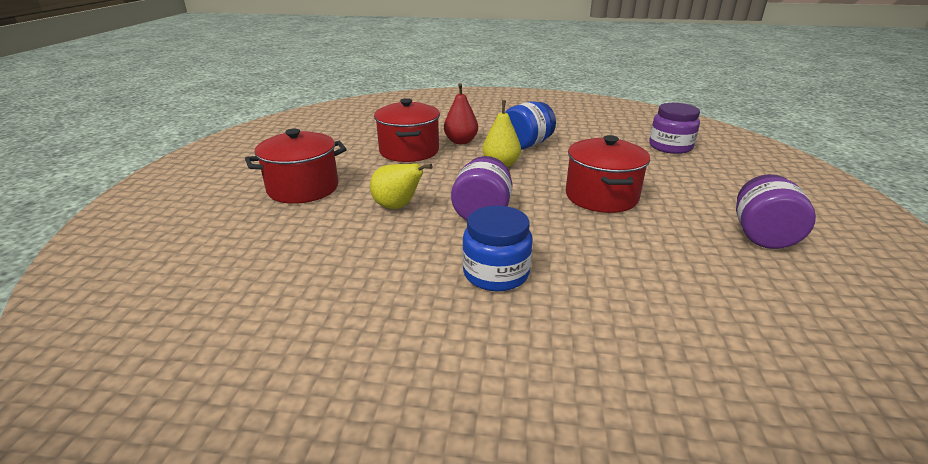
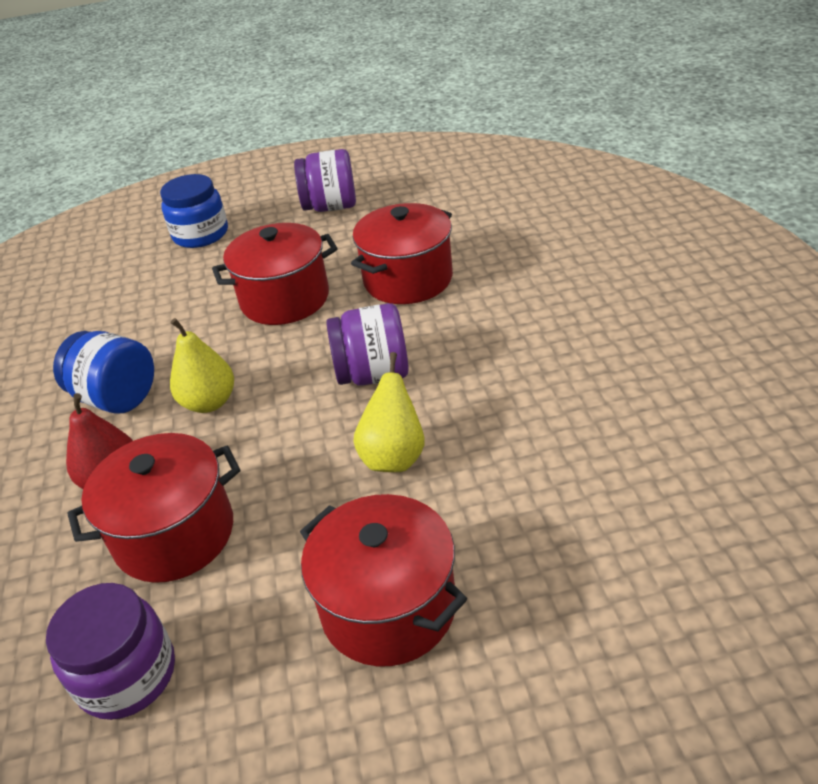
camera: 105 degrees left, 10 degrees up
blue jar [462,206,532,292] -> blue jar moved to [160,174,228,248]
purple jar [649,103,700,154] -> purple jar moved to [46,583,175,720]
none -> red pot [351,203,453,304]

